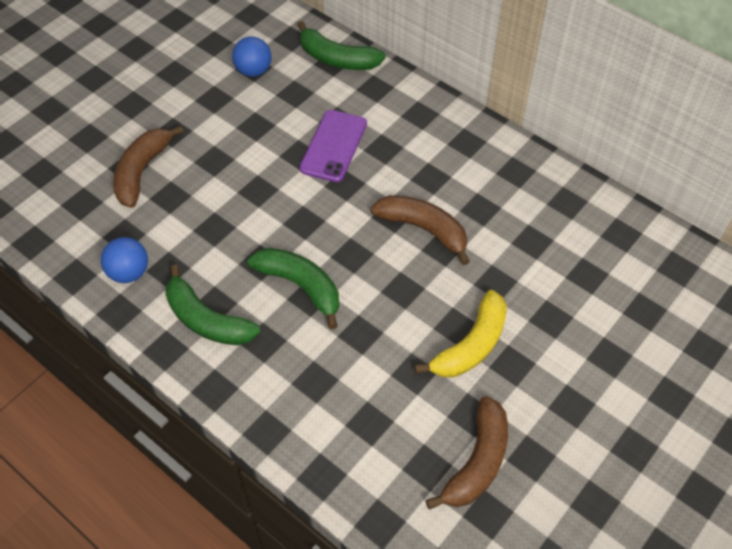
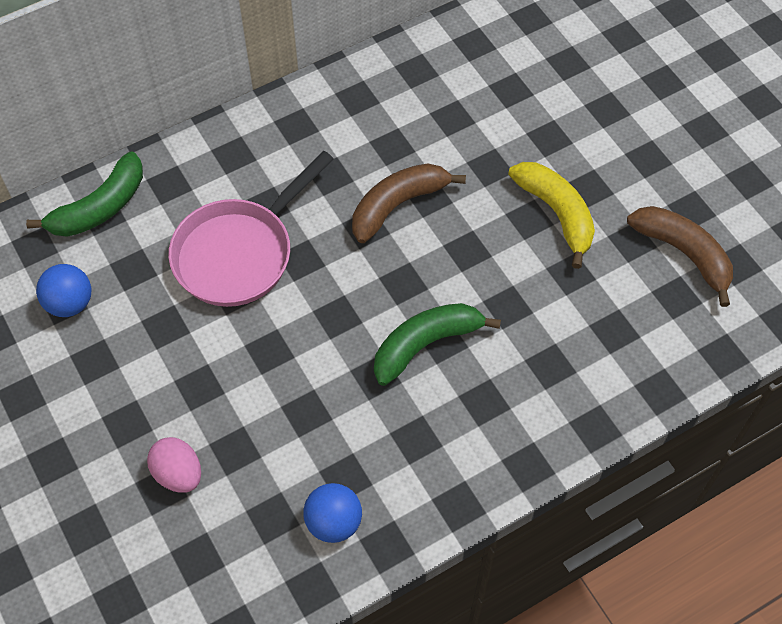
camera: 70 degrees left, 5 degrees up
brown banana [113,125,184,208] -> pink egg [147,437,201,493]
green banana [166,265,260,345] -> none
purple phone [299,110,367,182] -> pink pan [169,151,334,307]

